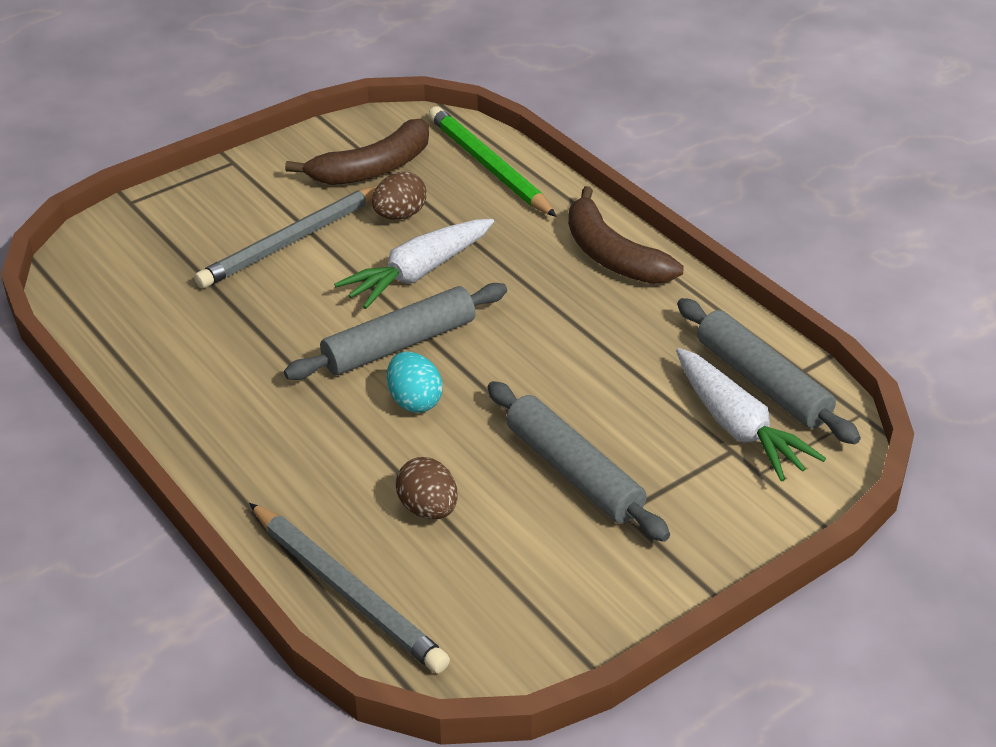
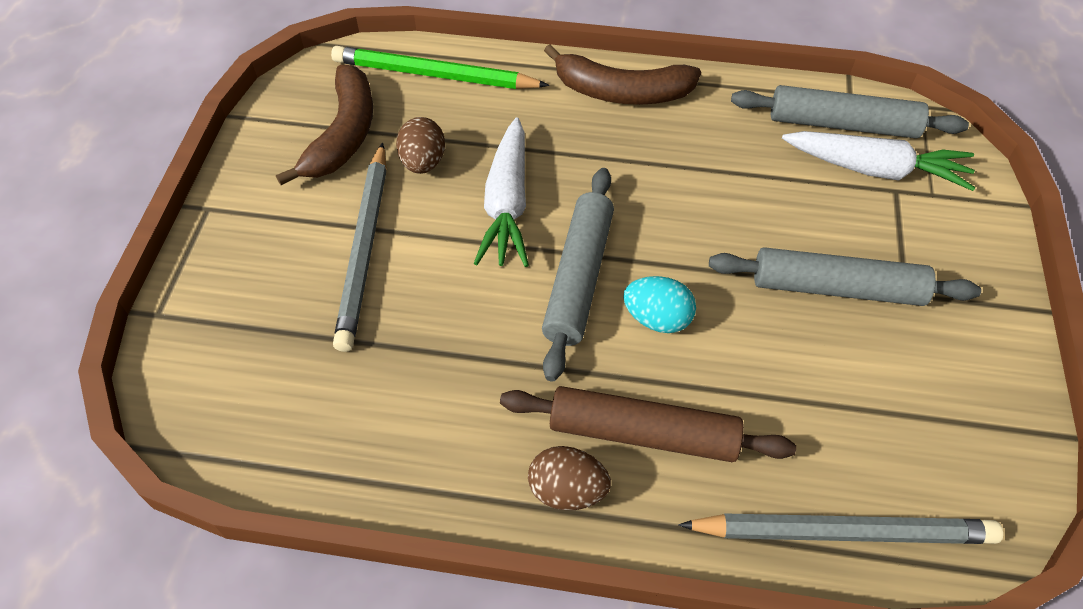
camera: 45 degrees left, 15 degrees up
brown egg [396,457,458,519] -> brown egg moved to [528,446,611,510]
none -> brown rolling pin [500,386,796,462]

